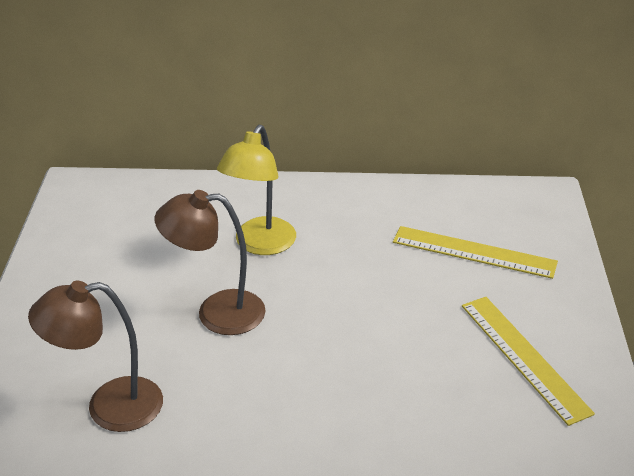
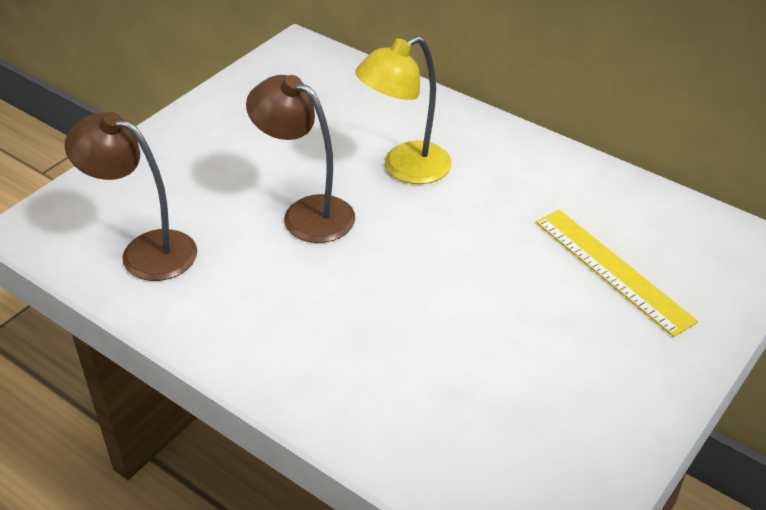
camera: 35 degrees right, 5 degrees up
yellow ruler [462,297,595,426] -> none

